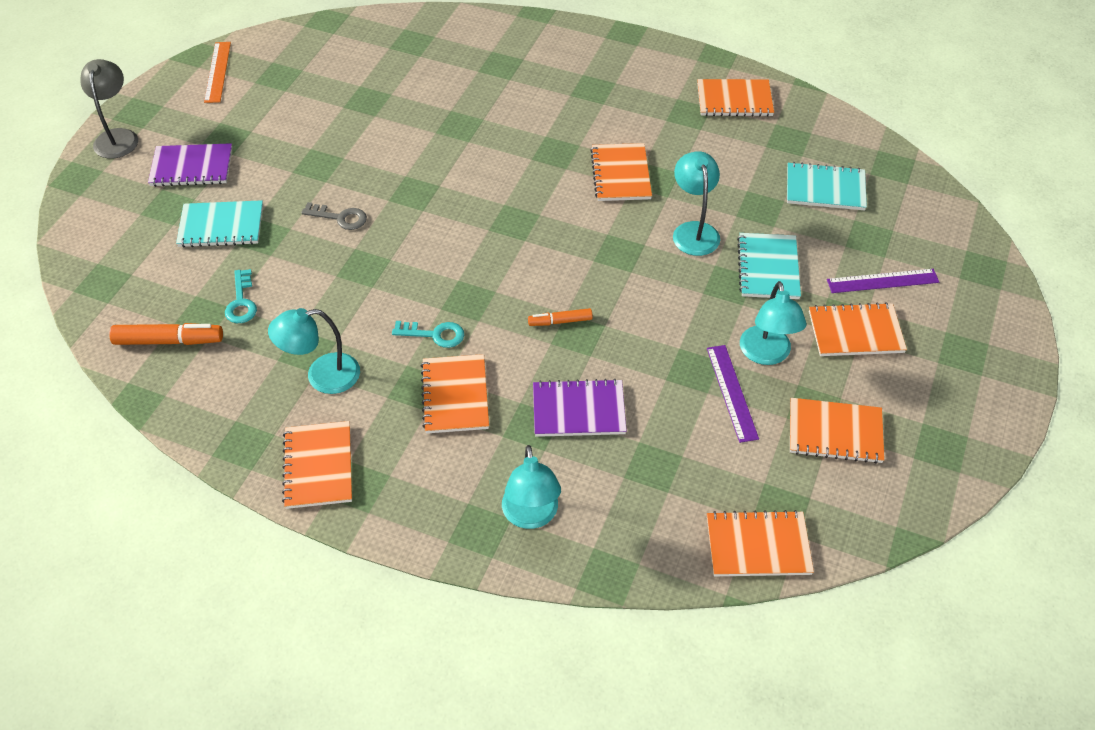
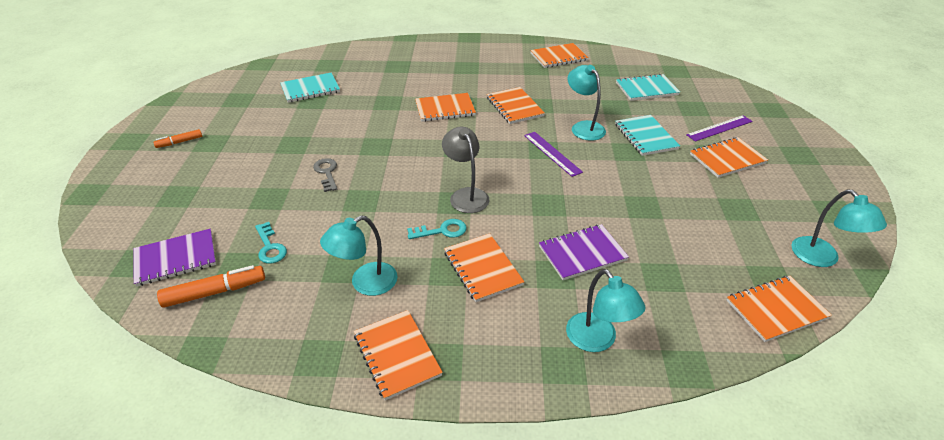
camera: 20 degrees left, 10 degrees down
grey lamp [80,59,138,159] -> grey lamp moved to [442,127,489,213]
purple notebook [148,143,232,187] -> purple notebook moved to [134,229,216,286]
turquoise notebook [176,200,263,248] -> turquoise notebook moved to [280,73,340,103]
orange ruler [204,42,231,103] -> none
grey key [301,202,367,230] -> grey key turned 105 degrees counterclockwise [313,158,337,192]
orange marker [528,308,593,326] -> orange marker moved to [153,129,202,148]
purple ruler [707,345,759,443] -> purple ruler moved to [524,132,583,177]
turquoise lamp [740,281,807,365] -> turquoise lamp moved to [791,189,887,267]
orange notebook [790,398,885,464] -> orange notebook moved to [415,93,476,122]

